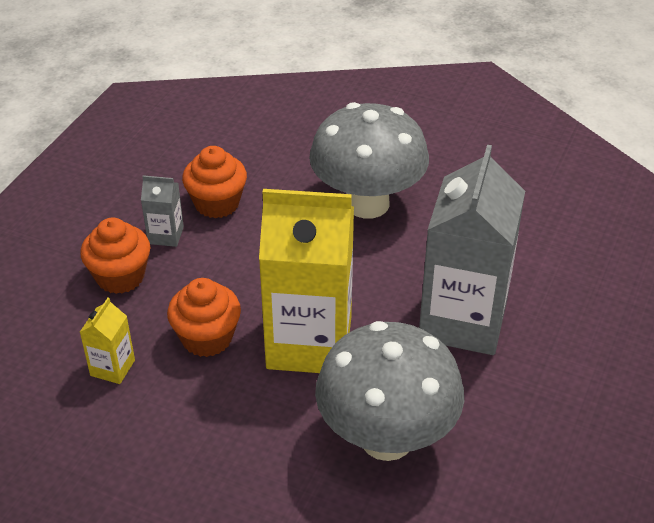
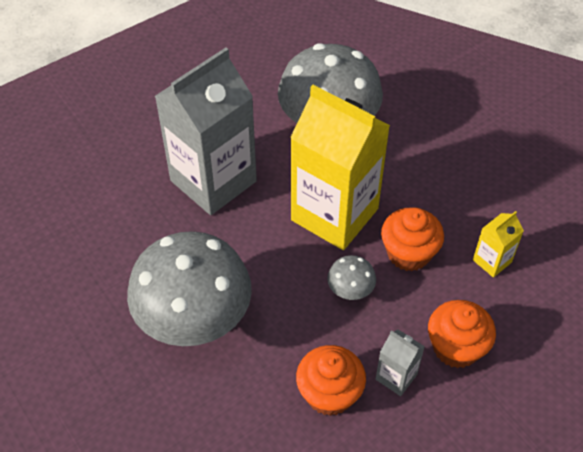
camera: 150 degrees left, 10 degrees up
none -> grey mushroom [327,255,376,300]

